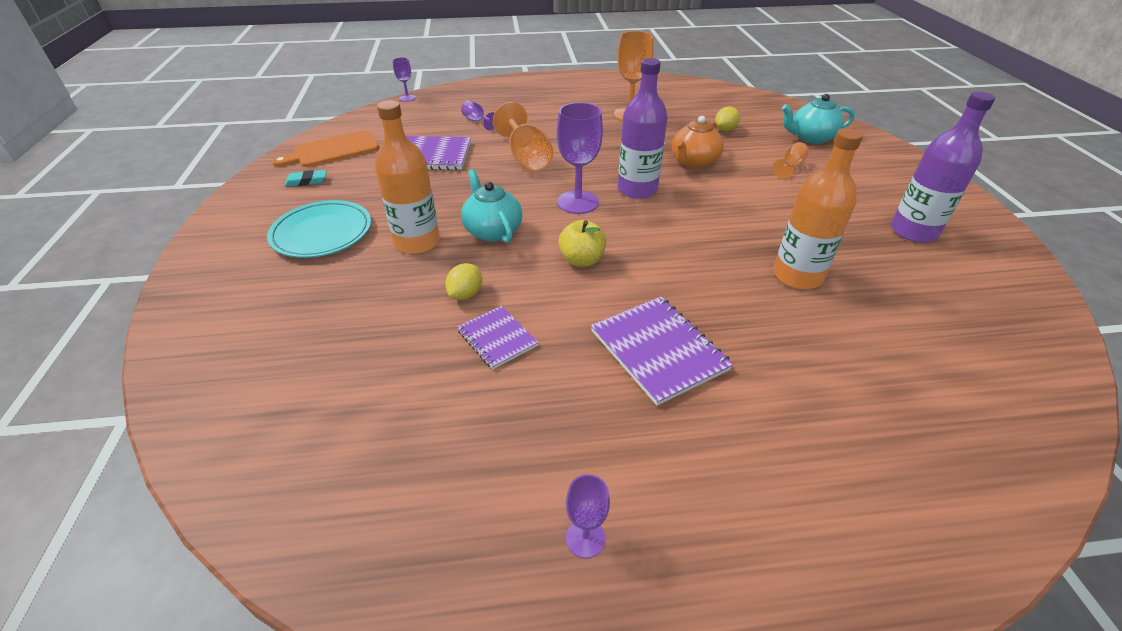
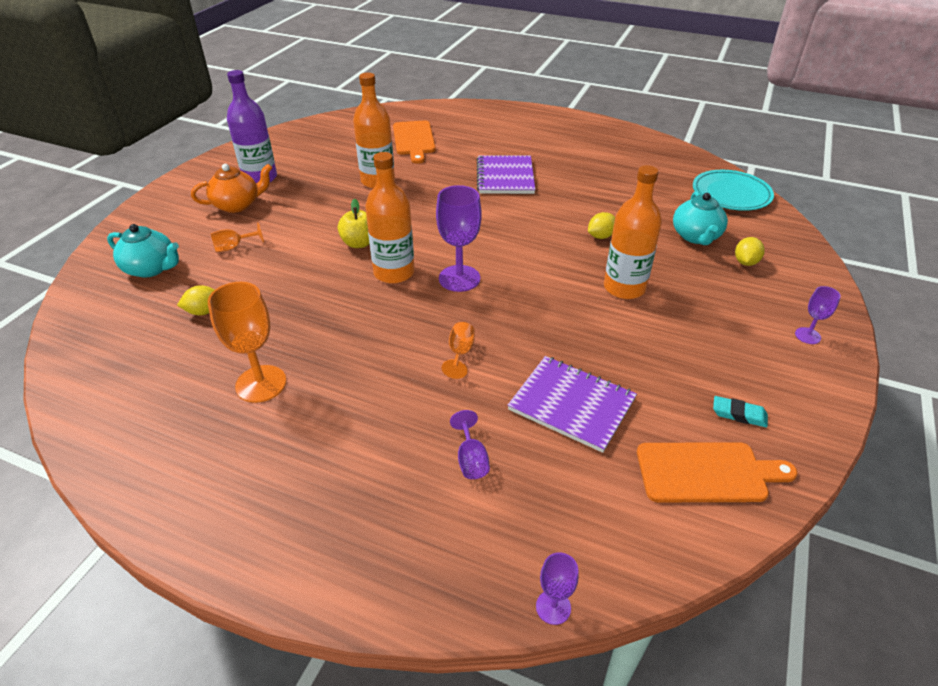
camera: 150 degrees left, 0 degrees up
turquoise plate [267,200,371,258] -> turquoise plate moved to [693,170,774,211]
purple notebook [457,306,538,369] -> none
turquoise teapot [461,169,523,243] -> turquoise teapot moved to [673,191,728,245]
orange goblet [493,102,553,171] -> orange goblet [442,322,475,379], size x0.53
yellow apple [558,220,607,267] -> yellow apple moved to [338,198,370,248]
purple goblet [566,474,610,558] -> purple goblet moved to [795,286,841,344]
purple bottle [618,58,667,199] -> orange bottle [365,152,415,284]
orange teapot [671,116,724,168] -> orange teapot moved to [191,164,272,213]
none -> orange cutting board [393,121,436,164]
none -> yellow lemon [735,237,765,266]

